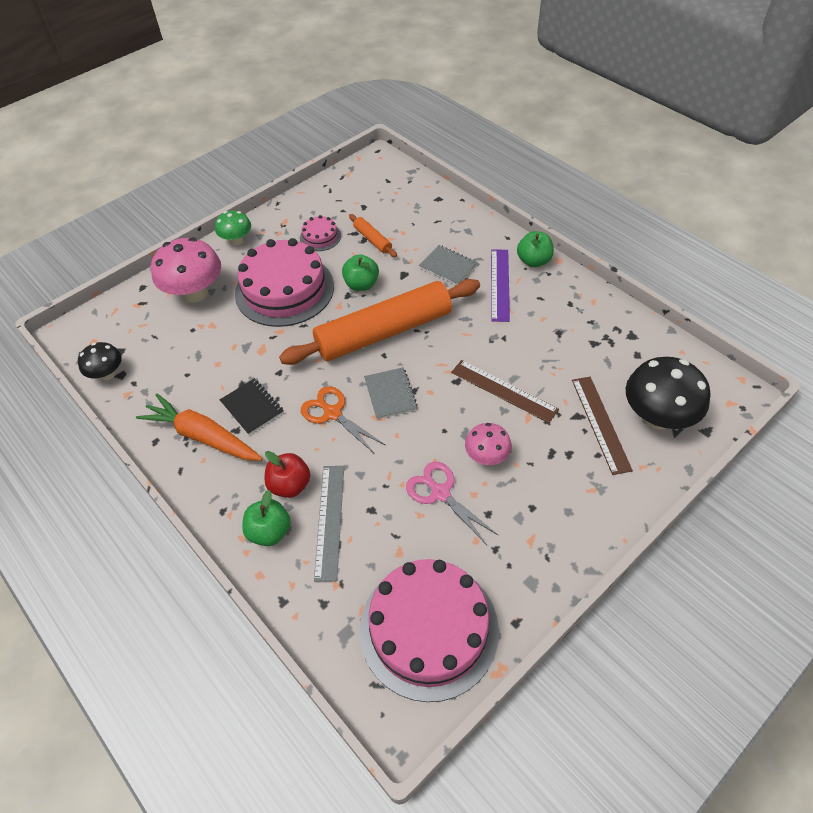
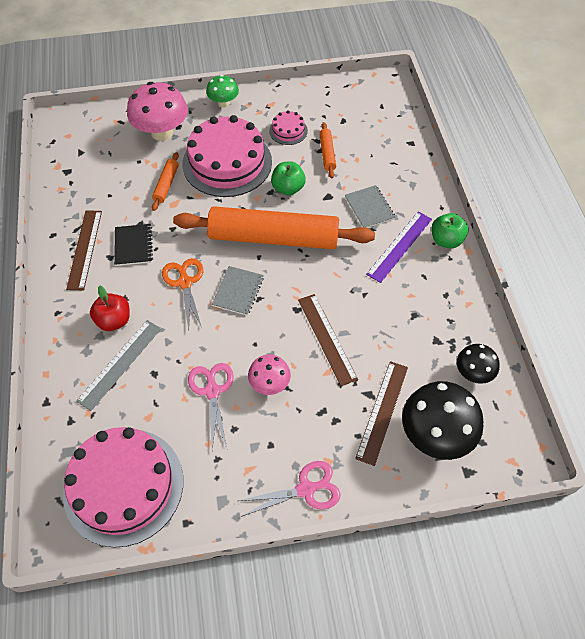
camera: 30 degrees right, 5 degrees up
black mushroom [78,342,122,380] -> black mushroom moved to [457,344,500,384]
orange carrot [136,394,263,461] -> brown ruler [66,210,102,290]
green apple [242,490,291,546] -> none
none -> orange rolling pin [152,152,179,211]
none -> pink scissors [238,461,341,517]

